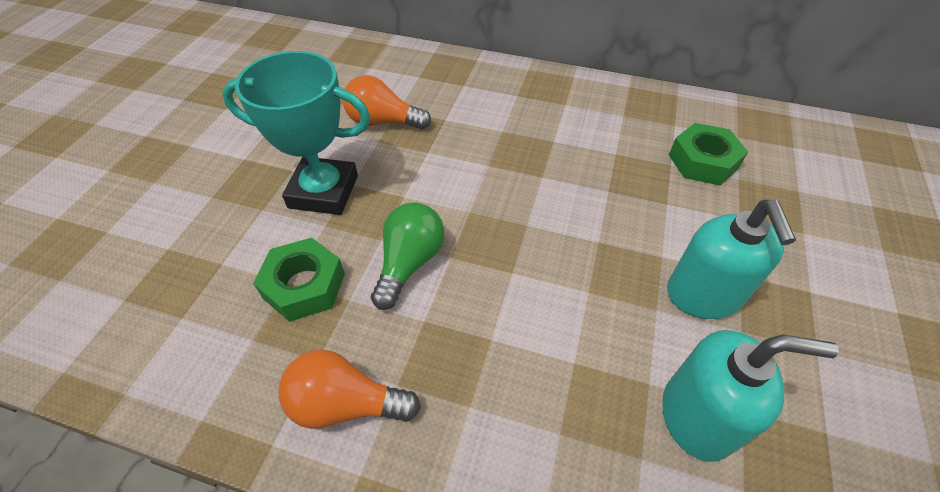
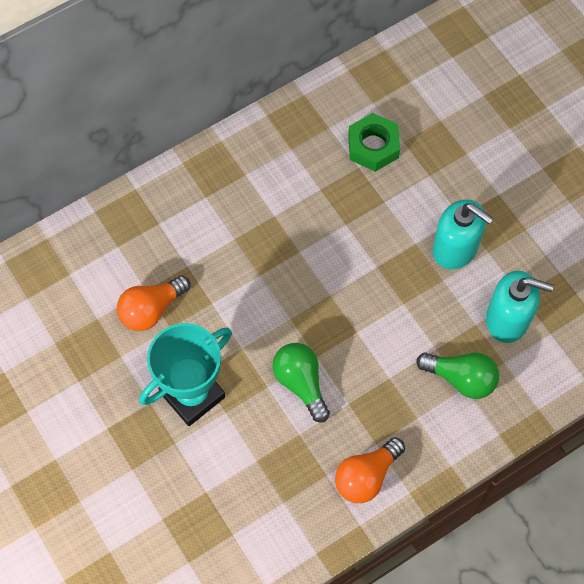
camera: 50 degrees left, 15 degrees up
green nut [253,238,345,322] -> none
turquoise soap dispenser [662,330,839,462] -> turquoise soap dispenser turned 60 degrees clockwise [486,271,554,343]
none -> green light bulb [416,352,499,399]

